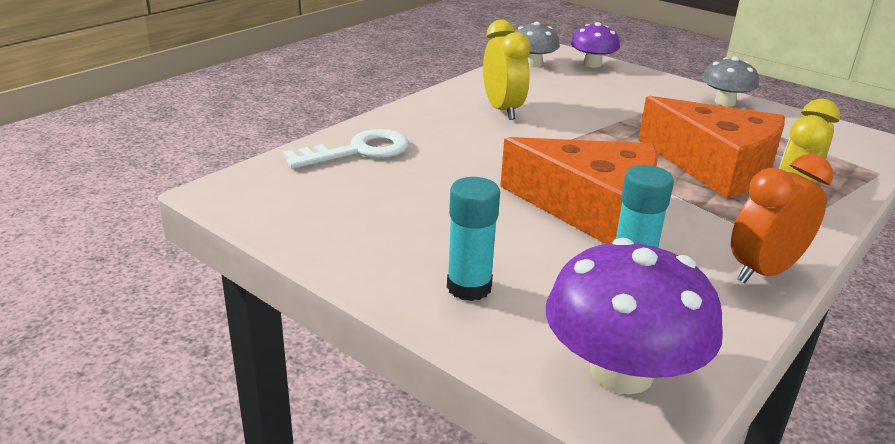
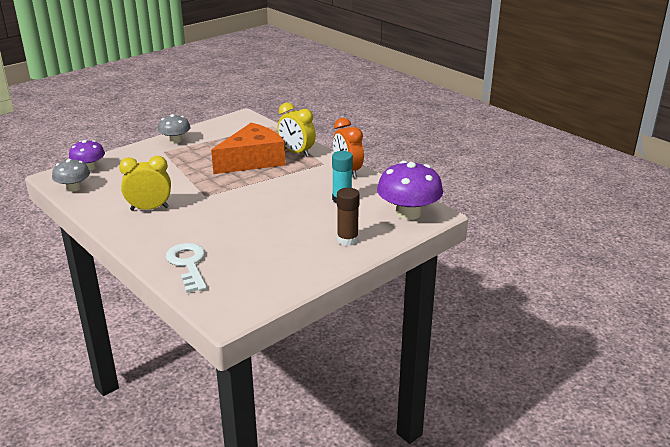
camera: 80 degrees left, 0 degrees up
turquoise glue stick [447,177,500,301] -> brown glue stick [337,188,360,246]
orange cheese [500,137,658,244] -> none

